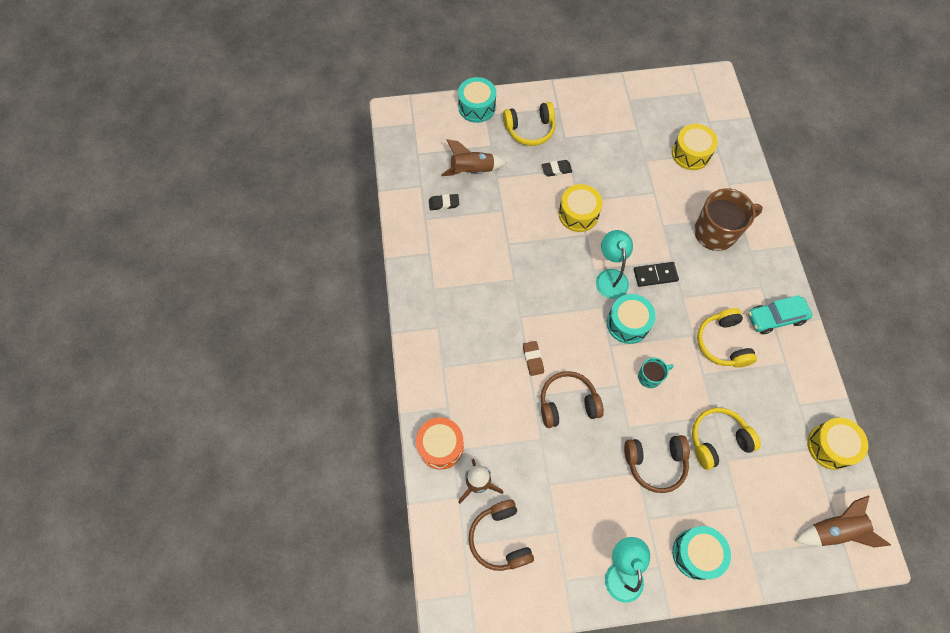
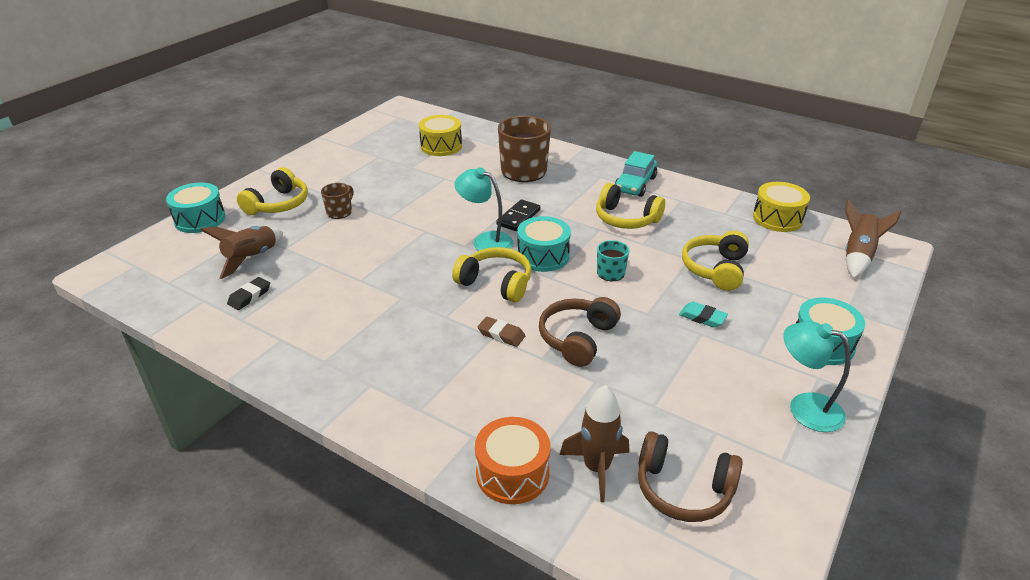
camera: 50 degrees left, 30 degrees down
black eraser [542,160,572,177] -> brown mug [321,183,353,219]
yellow drum [559,184,603,232] -> none
brown headphones [624,435,690,493] -> turquoise eraser [679,302,728,328]
none -> yellow headphones [452,247,531,302]

